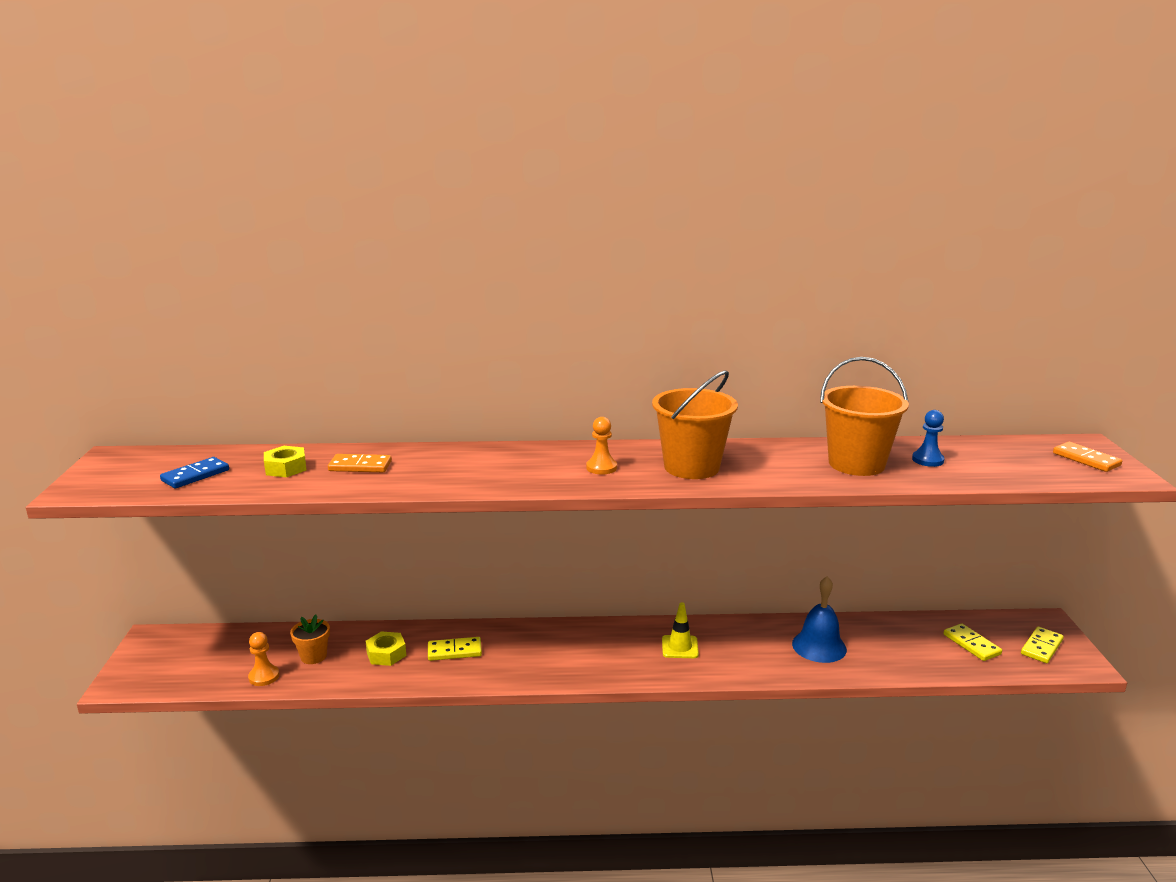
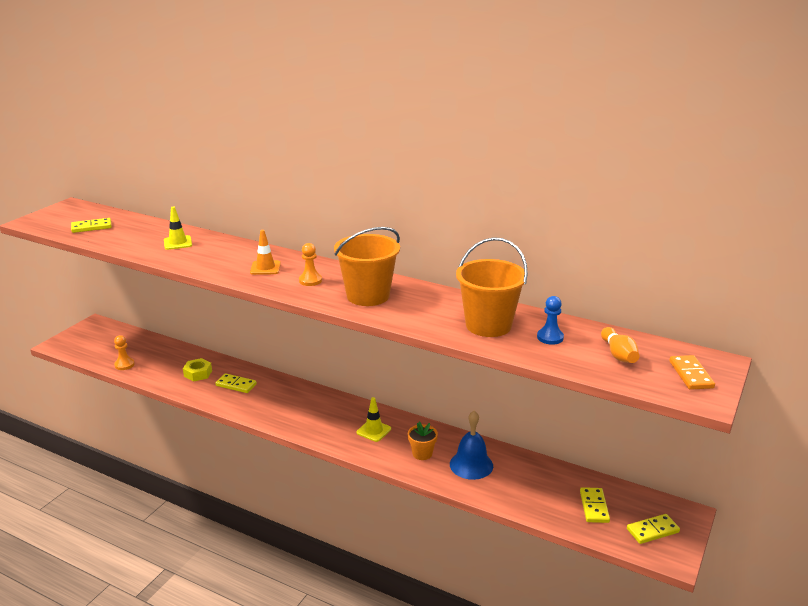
camera: 30 degrees right, 5 degrees up
blue domino [160,457,229,488] -> yellow domino [71,218,112,233]
yellow nut [264,446,306,477] -> none
orange flower pot [290,615,330,664] -> orange flower pot moved to [408,422,438,460]
orange domino [328,454,392,472] -> yellow traffic cone [164,207,192,250]
none -> orange traffic cone [250,230,281,275]
none -> orange bowling pin [601,327,639,363]

